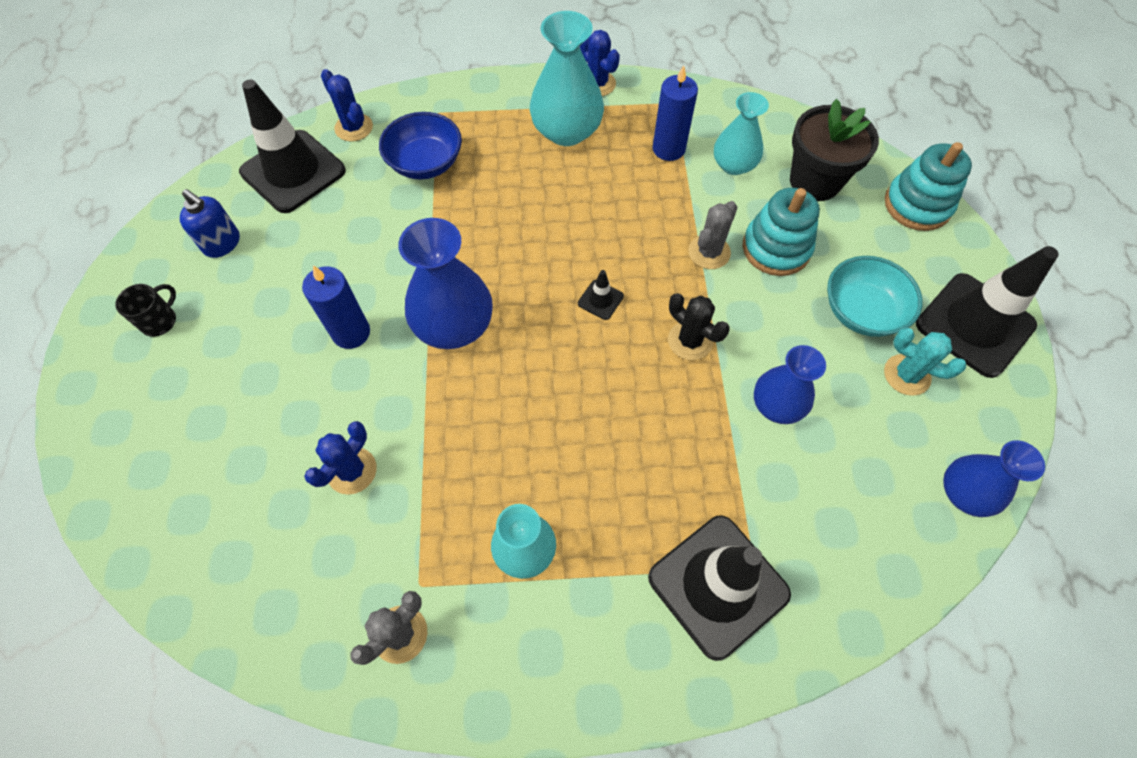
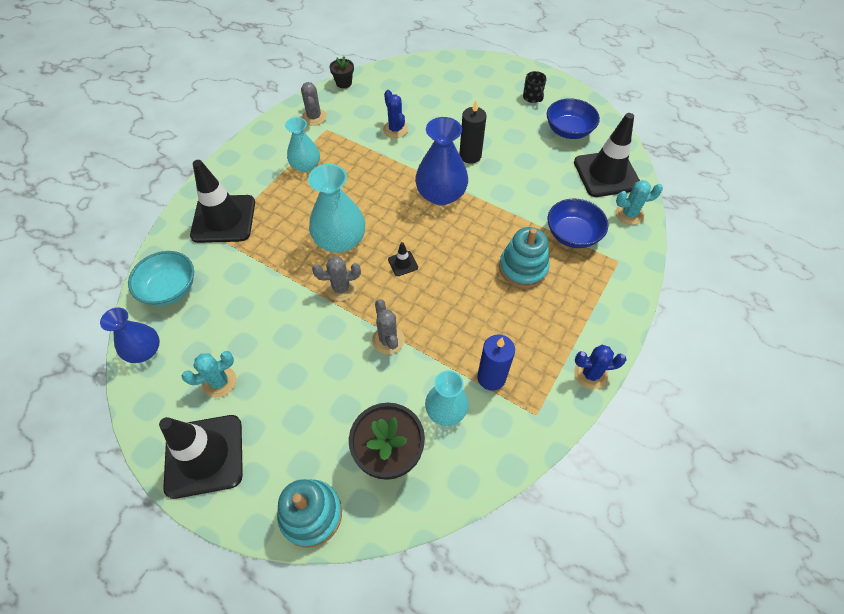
camera: 125 degrees right, 5 degrees down
blue soap dispenser [180,189,240,258] -> blue bowl [547,98,600,139]
blue candle [302,266,370,349] -> black candle [459,101,486,164]
blue cactus [321,69,373,142] -> turquoise cactus [616,180,663,225]
turquoise vase [530,11,604,146] -> turquoise vase moved to [308,164,365,253]
black cactus [668,293,730,360] -> grey cactus [312,256,361,301]
turquoise stacking toy [743,188,820,276] -> turquoise stacking toy moved to [499,227,550,288]
blue vase [754,345,826,424] -> none
turquoise bowl [827,256,923,337] -> turquoise bowl moved to [128,251,194,306]
none -> black flower pot [329,56,354,88]

